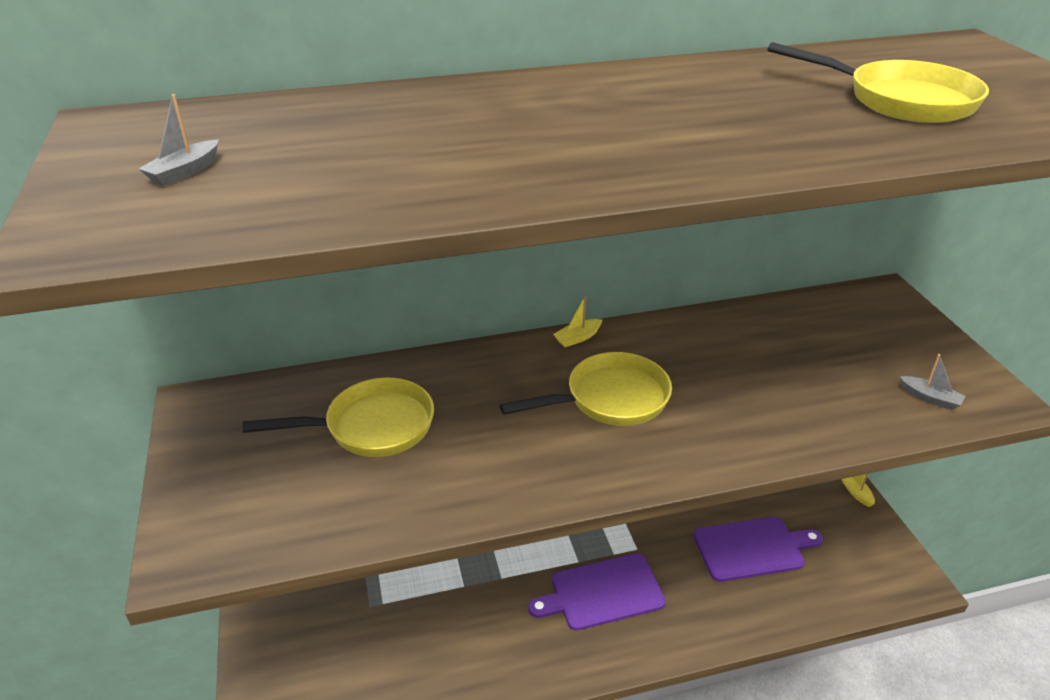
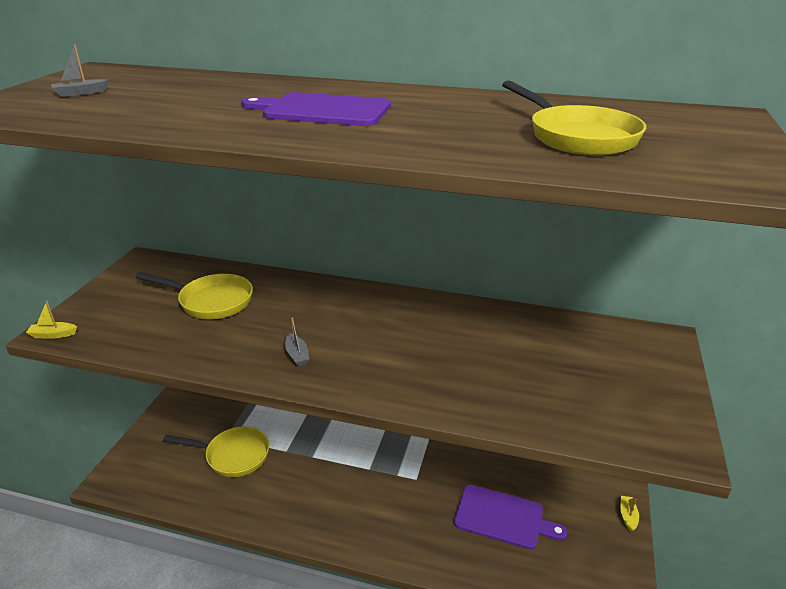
camera: 30 degrees right, 5 degrees down
yellow pan [500,352,672,426] -> yellow pan moved to [163,427,269,477]
purple cutting board [528,553,666,631] -> purple cutting board moved to [241,92,391,126]
yellow boat [553,296,602,347] -> yellow boat moved to [26,301,77,339]
grey boat [900,354,966,410] -> grey boat moved to [285,317,309,366]

